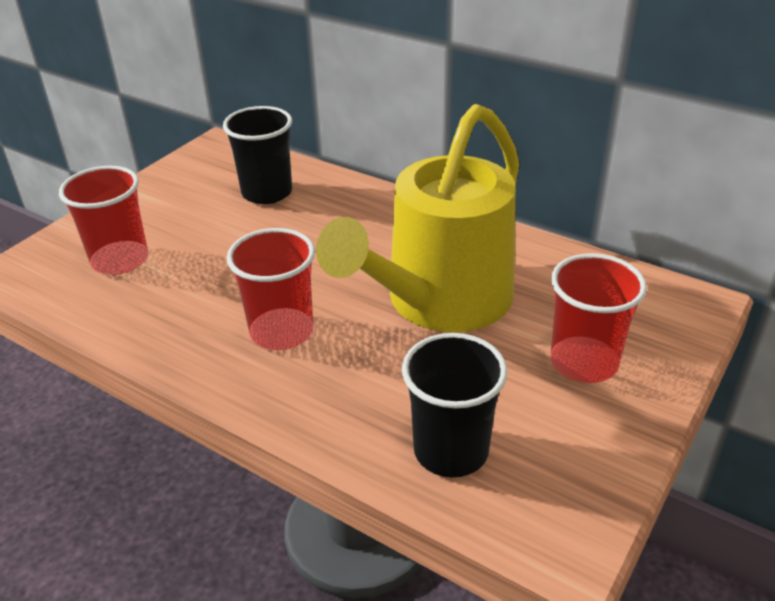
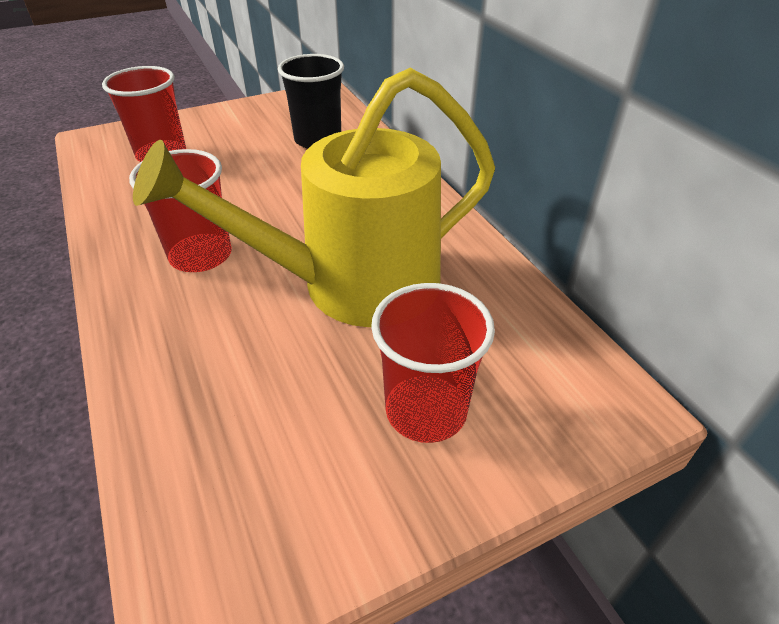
camera: 30 degrees right, 5 degrees up
black cup [402,333,507,477] -> none

